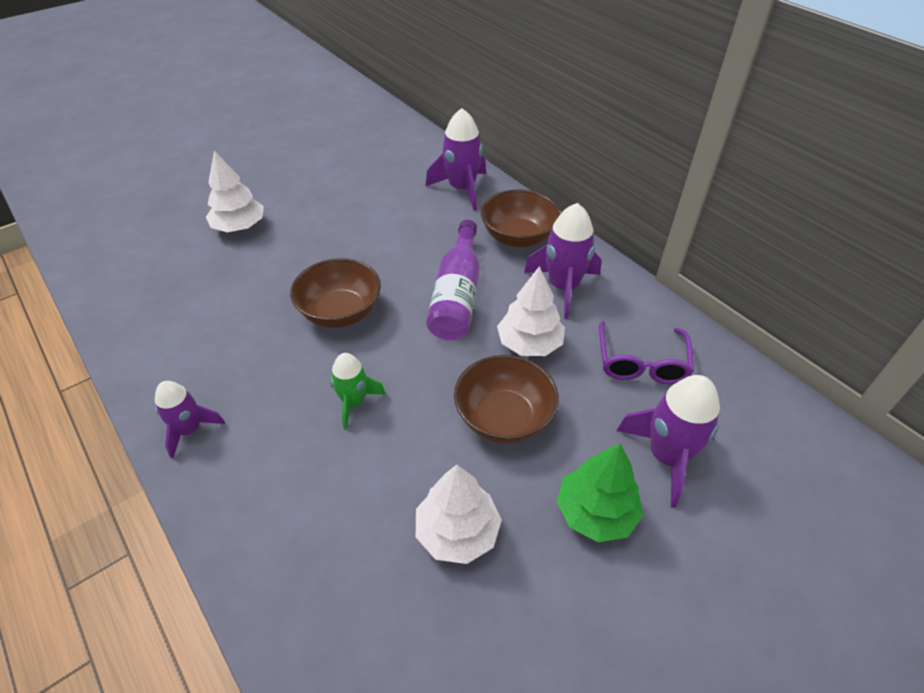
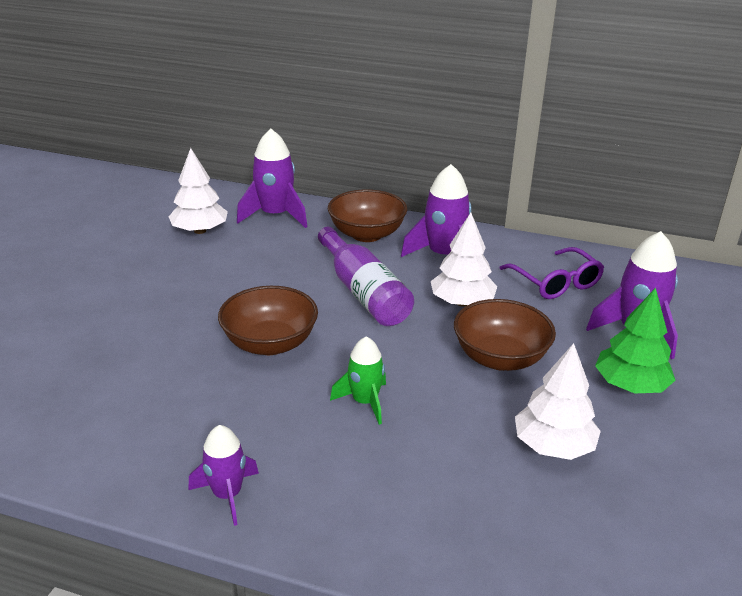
camera: 35 degrees left, 15 degrees down
white tree [206,151,264,232] -> white tree moved to [169,148,228,234]

